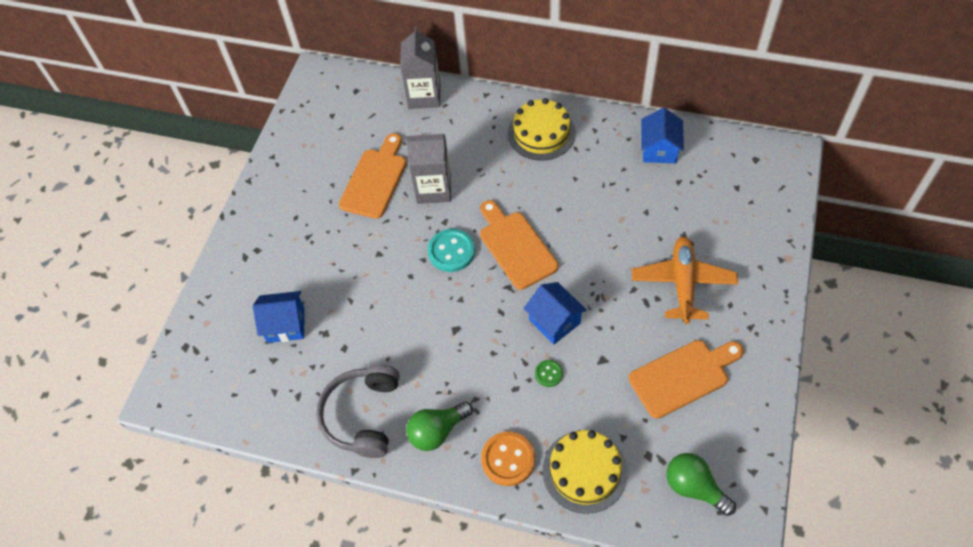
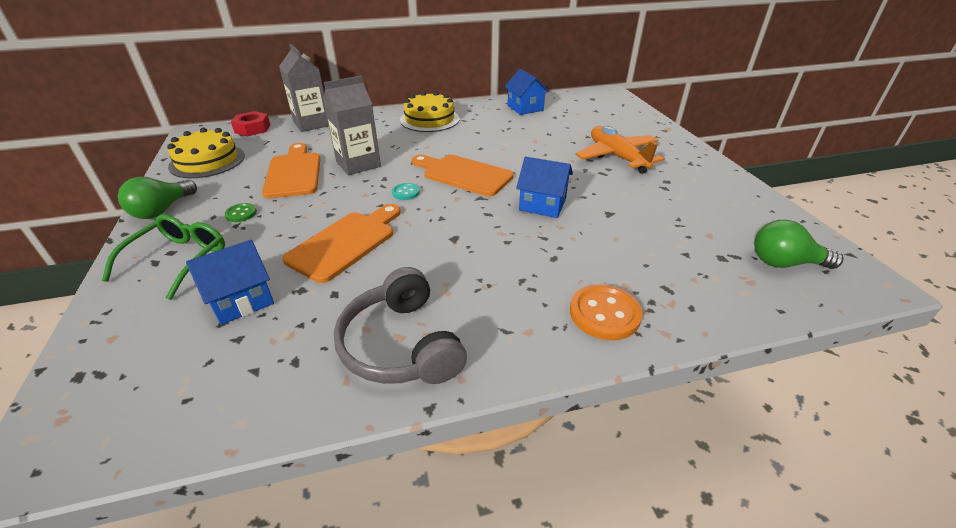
camera: 35 degrees left, 20 degrees down
green light bulb [406,401,473,451] -> green light bulb moved to [118,177,197,219]
turquoise button [427,229,475,272] -> turquoise button [392,183,420,200], size x0.55
green button [535,360,563,387] -> green button moved to [224,203,257,222]
yellow cake [542,430,628,514] -> yellow cake moved to [167,128,245,178]
orange cutting board [629,340,744,419] -> orange cutting board moved to [283,204,401,283]
none -> green glasses [102,214,225,300]
none -> red nut [231,111,270,136]

